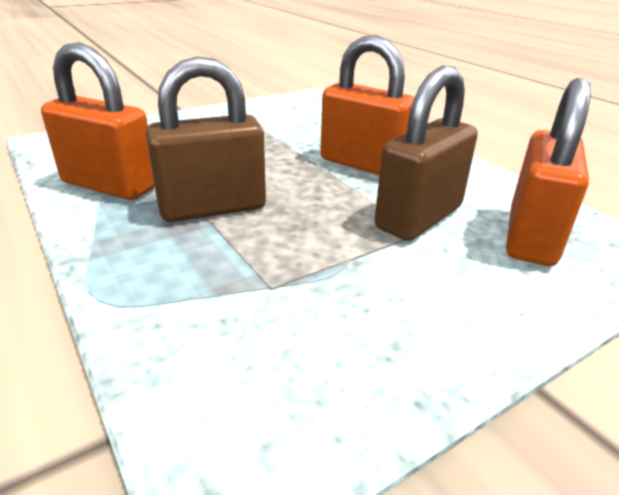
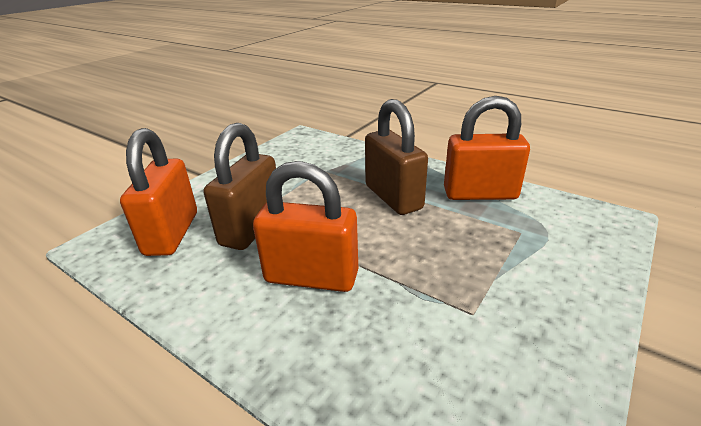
camera: 160 degrees right, 0 degrees up
brown padlock [146,56,266,222] -> brown padlock turned 75 degrees counterclockwise [365,99,428,215]

